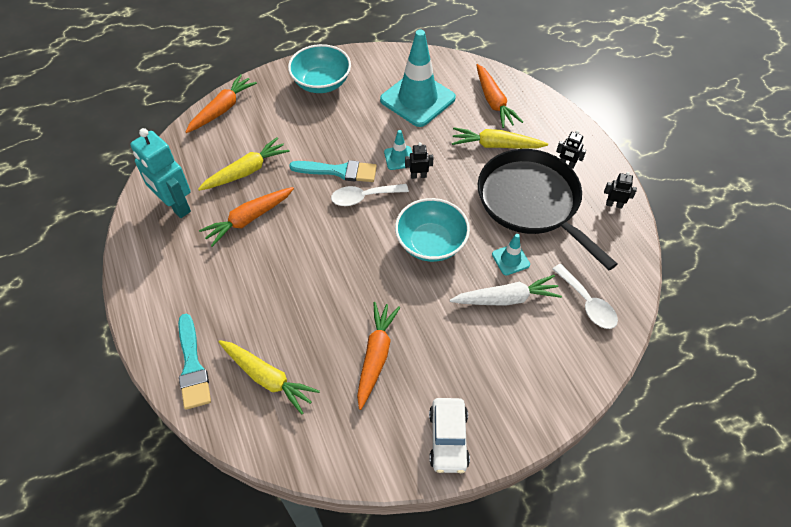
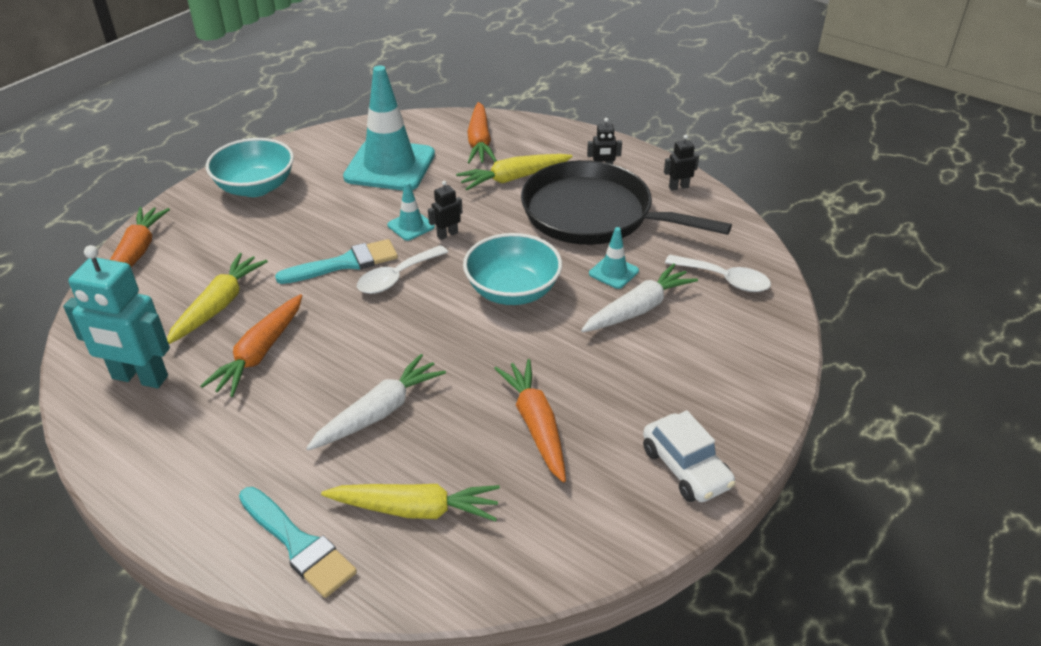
camera: 30 degrees left, 15 degrees down
orange carrot [477,64,523,128] -> orange carrot turned 45 degrees clockwise [467,102,497,163]
none -> white carrot [306,354,446,450]

